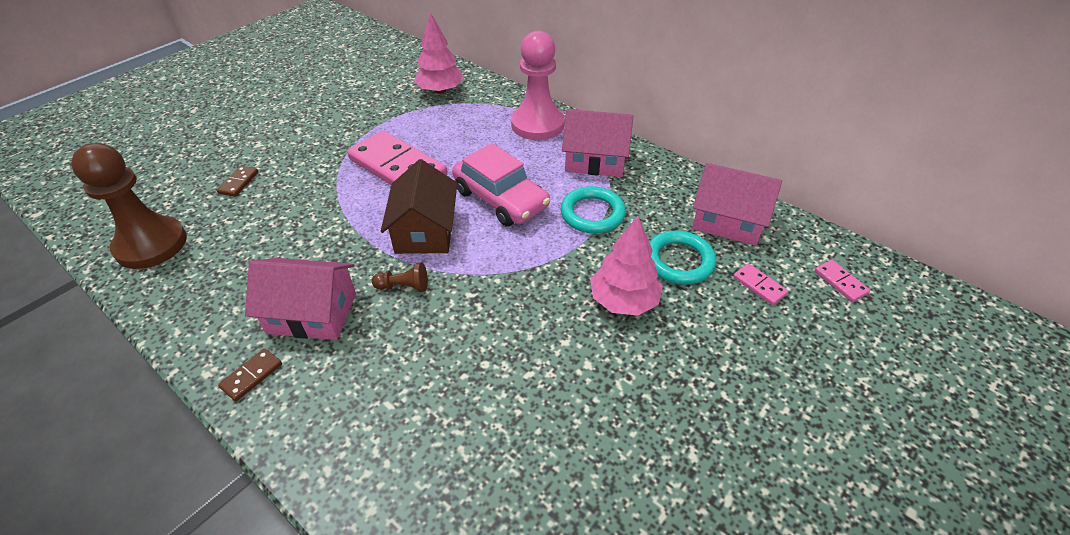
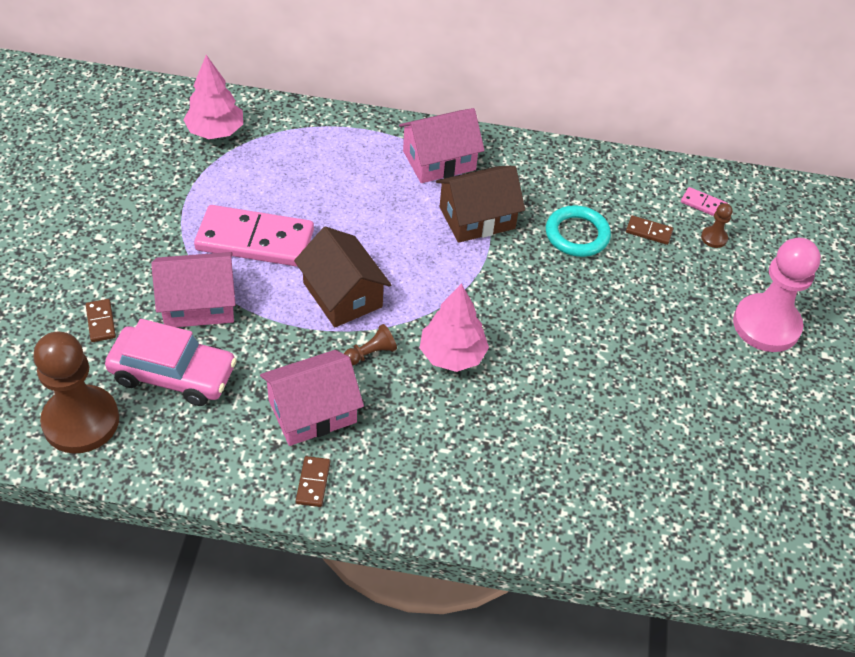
camera: 35 degrees left, 5 degrees up
pink car [452,143,550,226] -> pink car moved to [105,319,237,406]
pink pawn [511,31,565,140] -> pink pawn moved to [733,238,821,352]
turquoise ring [561,186,626,234] -> brown house [436,166,525,243]
pink tree [590,216,663,316] -> pink tree moved to [420,284,489,372]
pink house [692,163,782,246] -> pink house moved to [151,252,236,327]
pink domino [733,263,788,305] -> brown domino [626,215,673,245]
none -> brown pawn [701,203,733,248]

